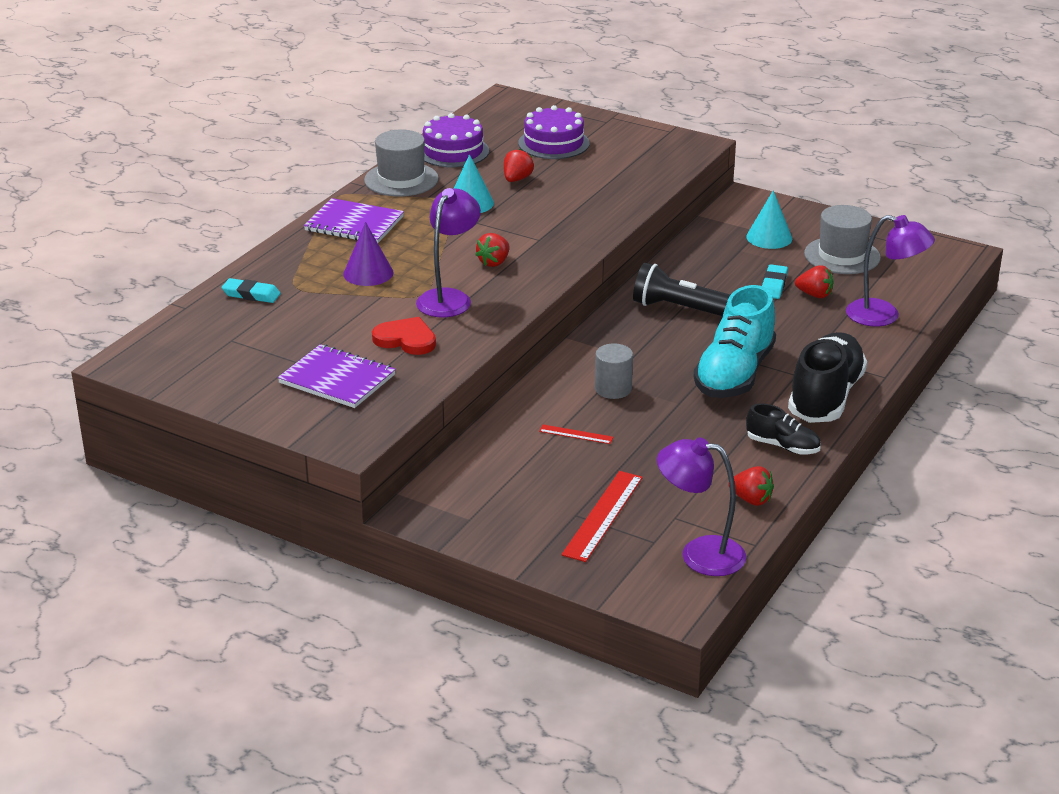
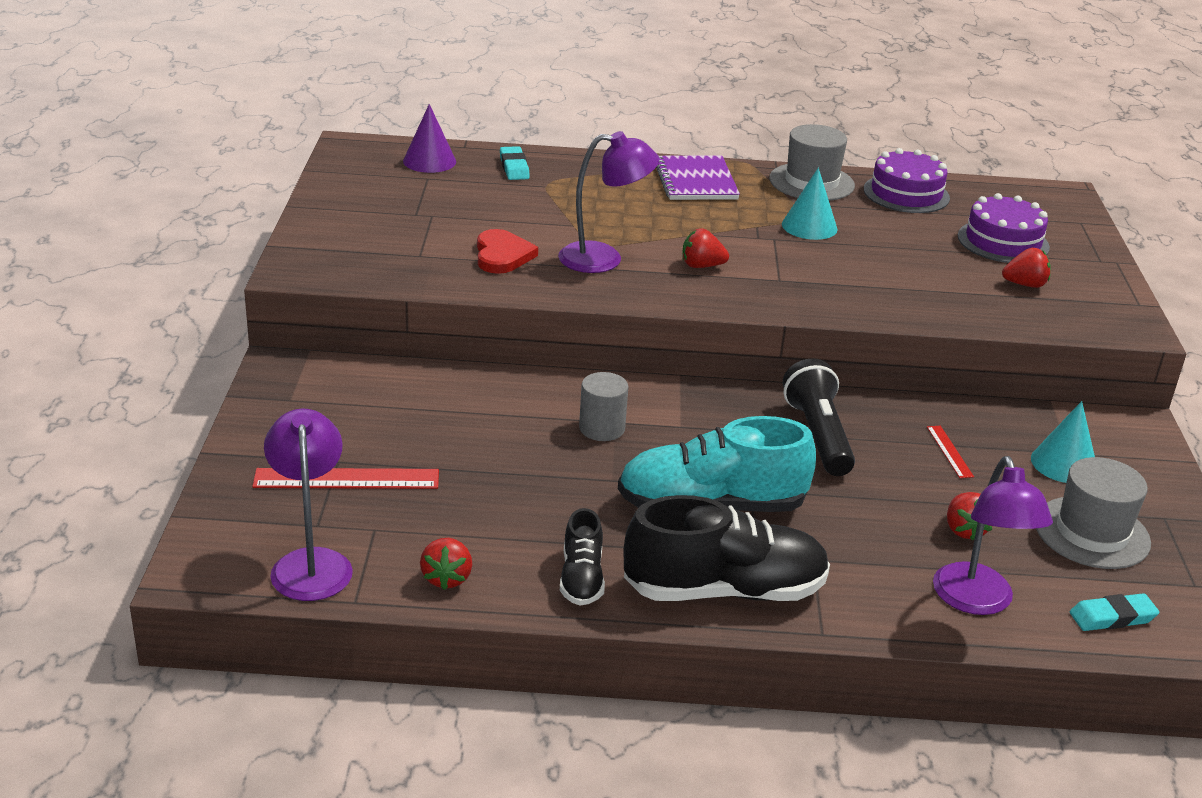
camera: 60 degrees right, 0 degrees up
purple notebook [278,344,396,408] -> none
purple cone [343,222,394,286] -> purple cone moved to [403,104,456,173]
red strawberry [504,149,534,182] -> red strawberry moved to [1002,248,1051,288]
red ruler [539,424,614,444] -> red ruler moved to [927,426,974,478]
turquoise eraser [762,264,788,299] -> turquoise eraser moved to [1070,593,1159,631]

